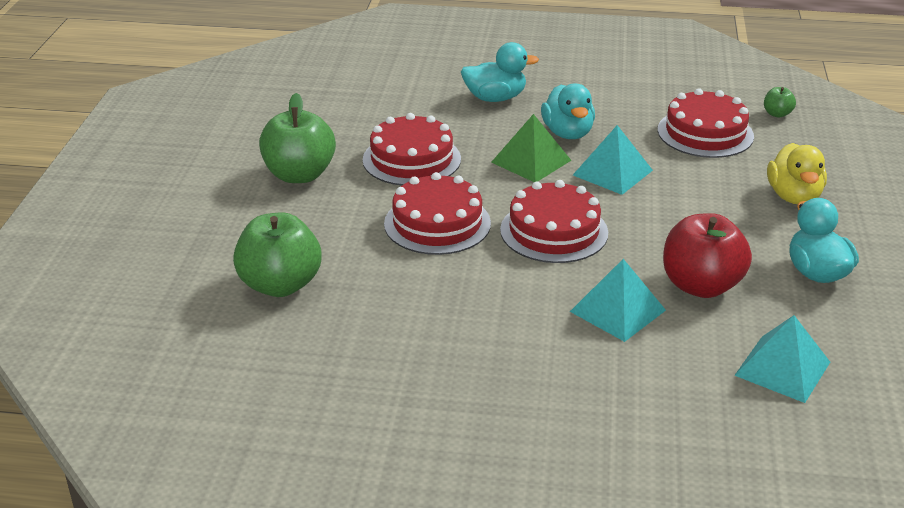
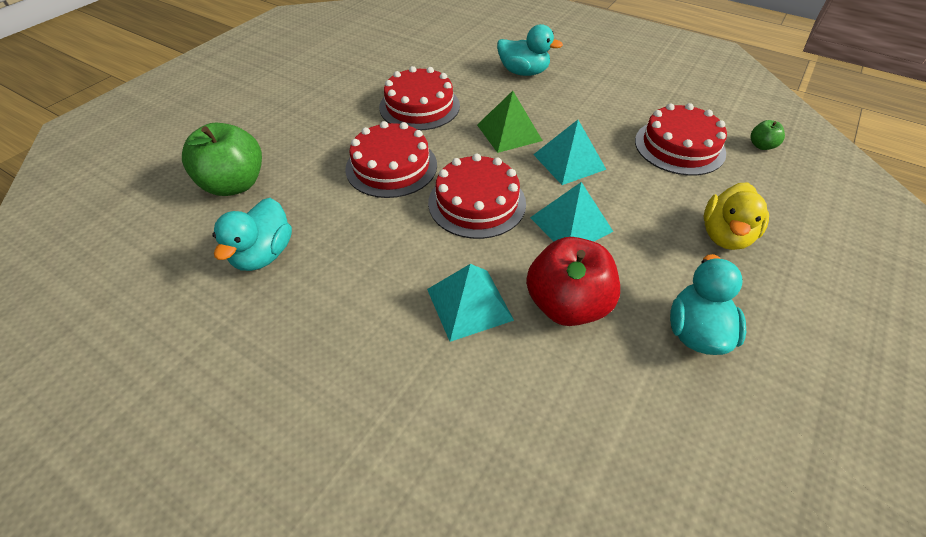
camera: 25 degrees right, 15 degrees up
green apple [259,93,336,183] -> none
turquoise duck [541,84,595,139] -> turquoise duck moved to [212,198,292,271]
turquoise pyramid [734,315,830,403] -> turquoise pyramid moved to [530,182,614,242]

